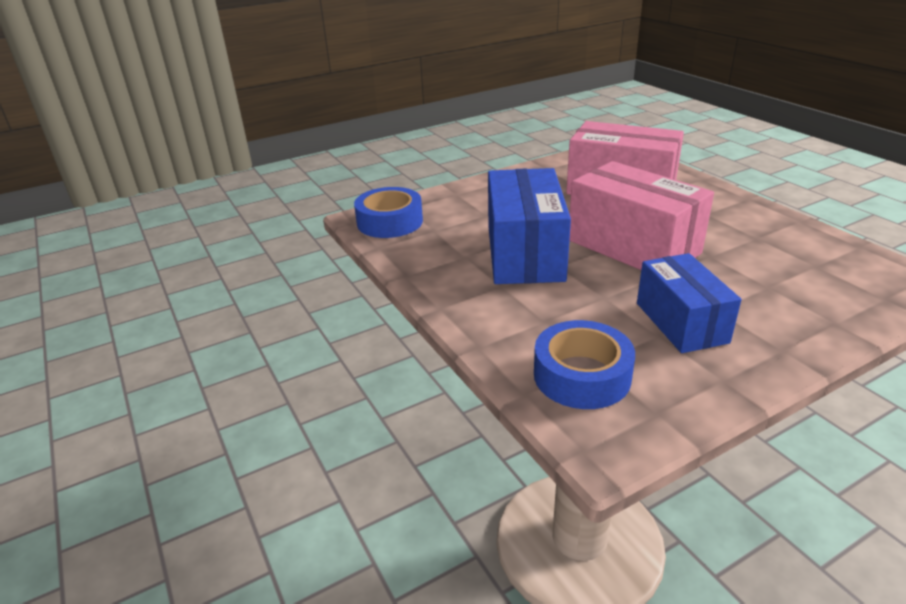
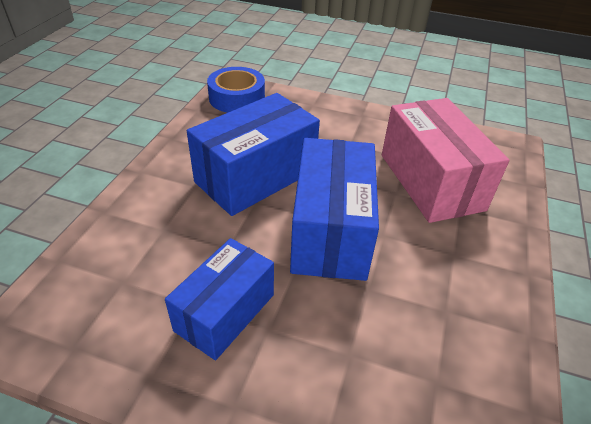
camera: 45 degrees right, 10 degrees up
blue tape [534,320,635,409] -> none
pink box [570,161,714,270] -> blue box [290,138,379,281]

